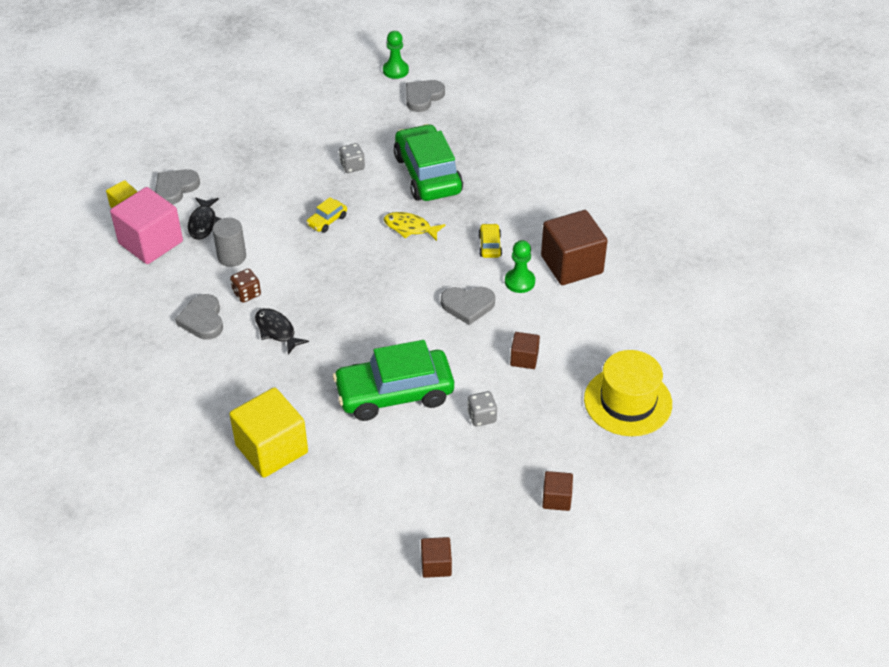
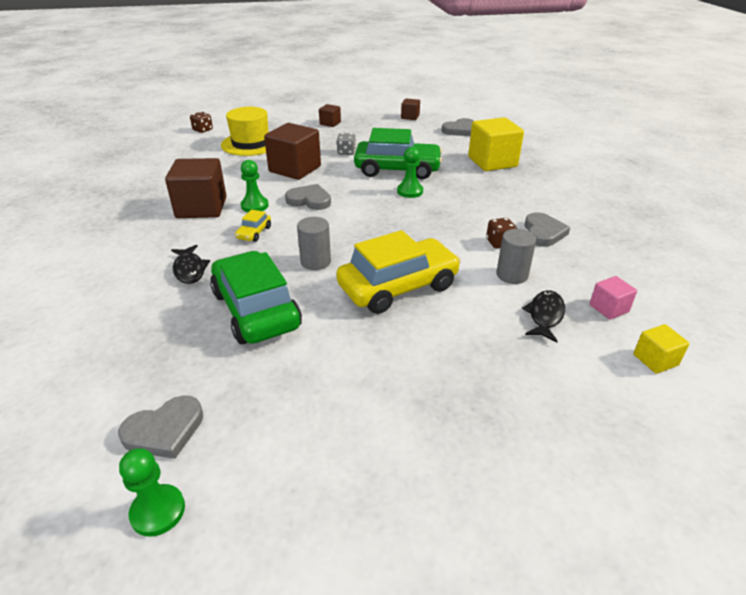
camera: 160 degrees left, 10 degrees down
pink cube [110,187,183,264] -> pink cube [590,276,637,320], size x0.49
grey heart [155,169,200,205] -> grey heart moved to [442,118,474,136]
black fish [255,308,309,355] -> black fish moved to [171,245,210,284]
yellow car [306,197,347,233] -> yellow car [336,230,461,314], size x2.38
grey dice [339,143,365,173] -> none
yellow fish [384,212,445,241] -> grey cylinder [297,217,331,270]
green car [394,124,463,201] -> green car turned 150 degrees clockwise [210,251,302,344]
brown cube [510,332,540,369] -> brown cube [264,123,321,180], size x2.03
none -> brown dice [190,112,213,133]
none -> green pawn [397,147,423,198]

